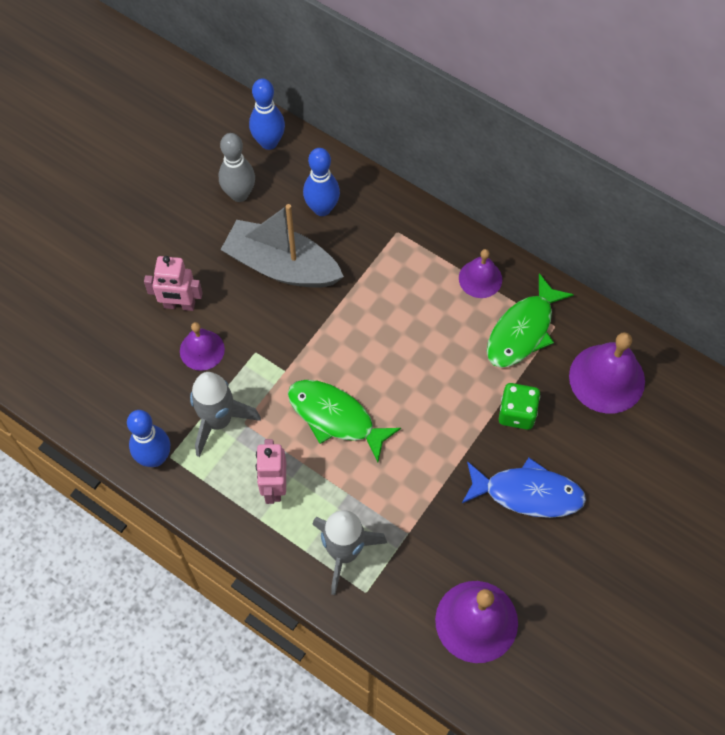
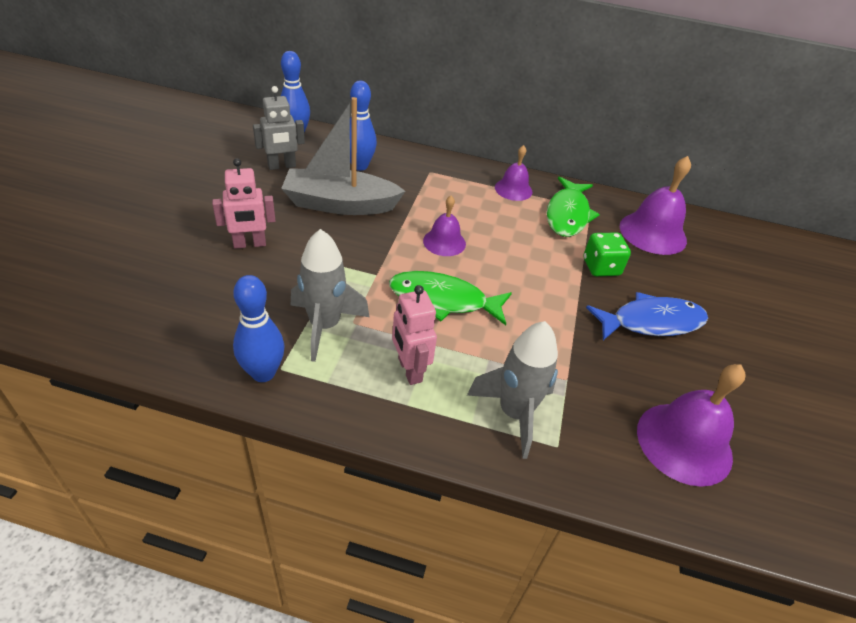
camera: 25 degrees left, 20 degrees down
purple bell [180,322,225,371] -> purple bell moved to [423,196,466,256]
grey bowling pin [219,133,255,202] -> grey robot [253,86,305,170]

